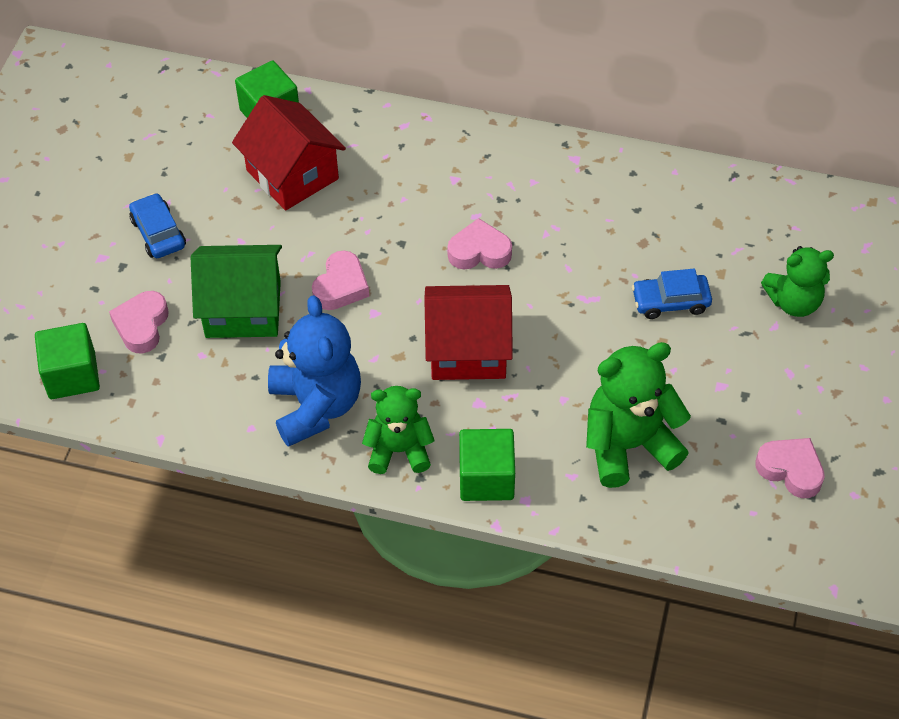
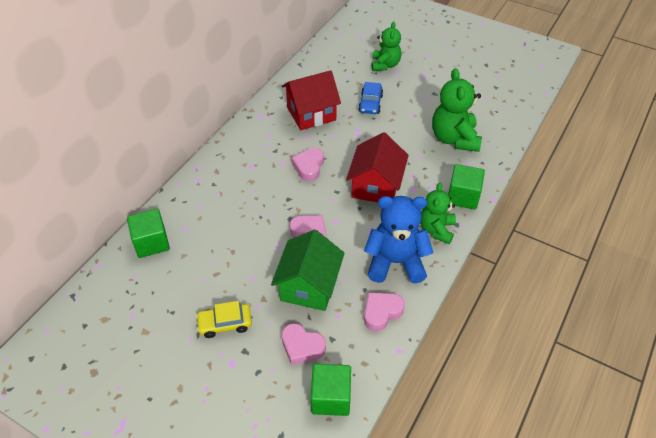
camera: 75 degrees left, 5 degrees down
blue car [129,193,186,258] -> yellow car [196,301,252,338]
red house [232,95,346,211] -> red house moved to [282,70,341,130]
pink heart [755,438,825,498] -> pink heart moved to [364,292,405,331]

